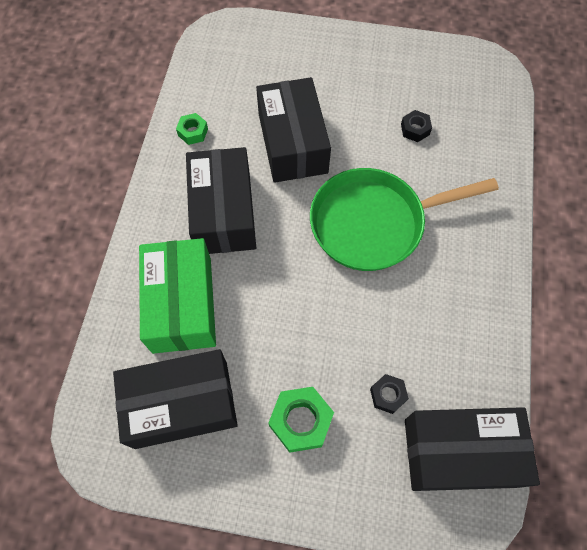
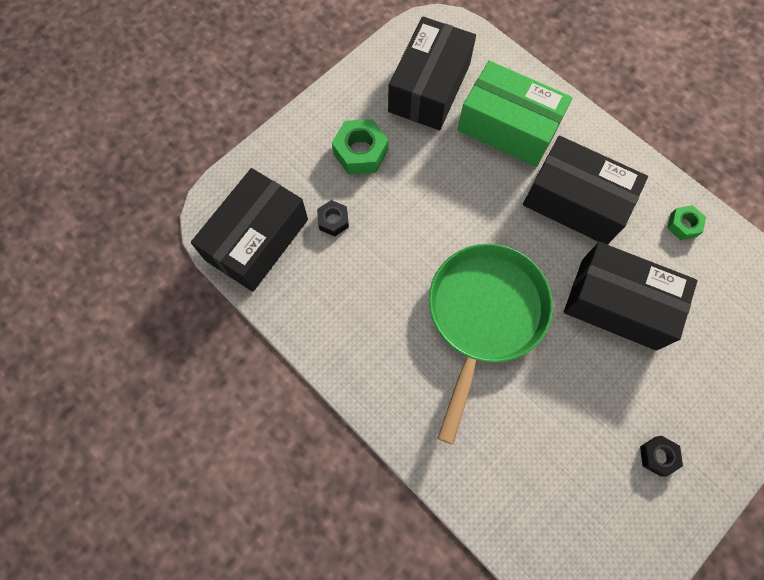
camera: 125 degrees right, 5 degrees up
black nut [401,110,432,142] -> black nut moved to [640,436,683,476]

